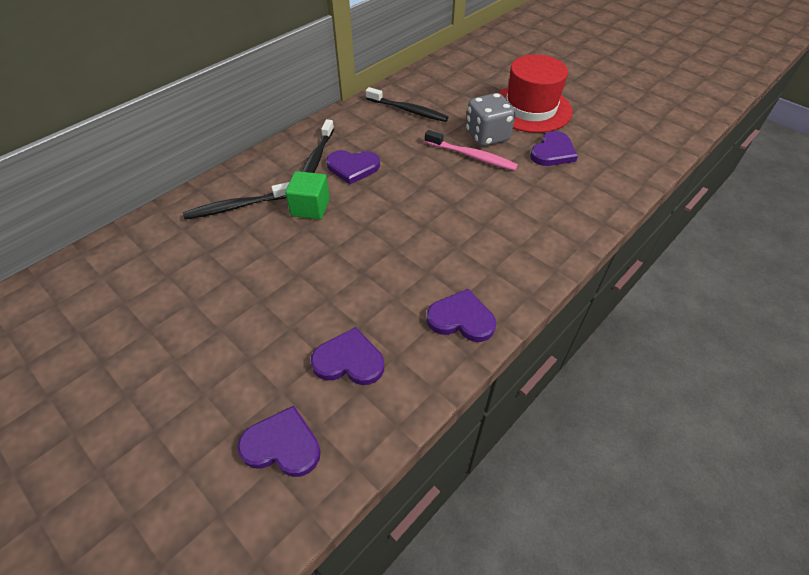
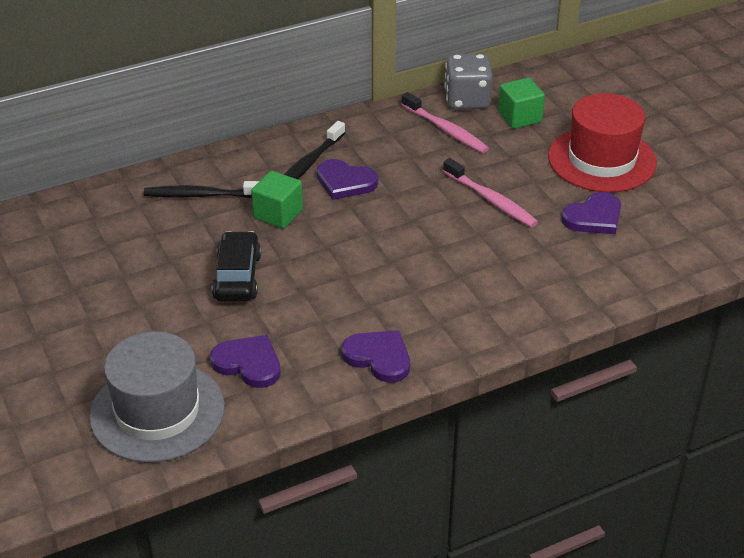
camera: 20 degrees right, 10 degrees down
purple heart [237,406,321,477] -> grey hat [89,331,225,463]
black toothbrush [366,87,449,122] -> pink toothbrush [401,92,489,153]
grey dice [466,93,516,147] -> grey dice moved to [444,54,493,109]
none -> black car [212,231,261,302]
none -> green cube [498,78,545,129]

